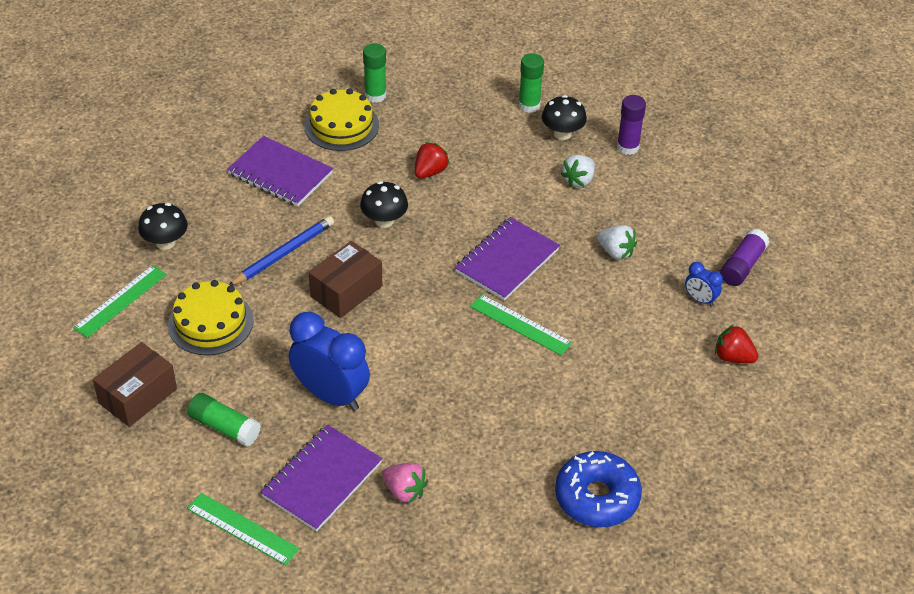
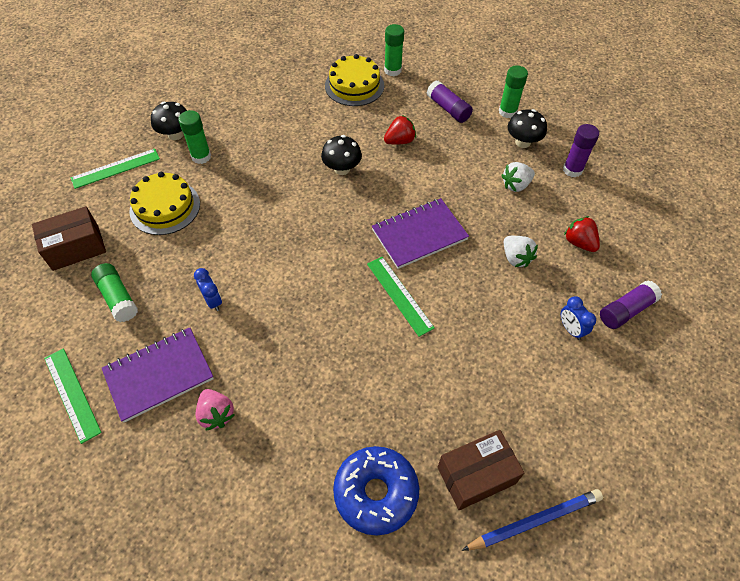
camera: 25 degrees right, 10 degrees up
purple notebook [227,136,333,206] -> none
blue pencil [229,216,334,286] -> blue pencil moved to [462,489,603,551]
blue clock [289,312,370,411] -> blue clock [194,268,222,311], size x0.47
brown box [309,241,382,318] -> brown box moved to [437,430,524,510]
red strawberry [715,325,758,363] -> red strawberry moved to [564,216,600,252]
none -> green glue stick [178,110,211,164]
none -> purple glue stick [427,80,473,123]

